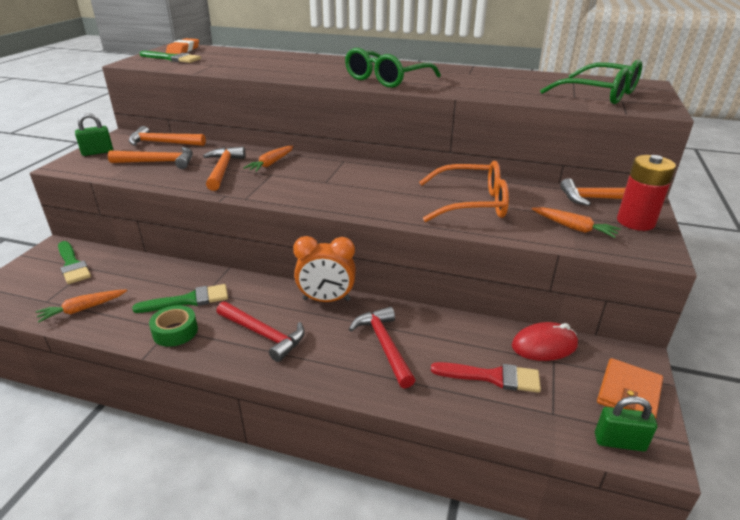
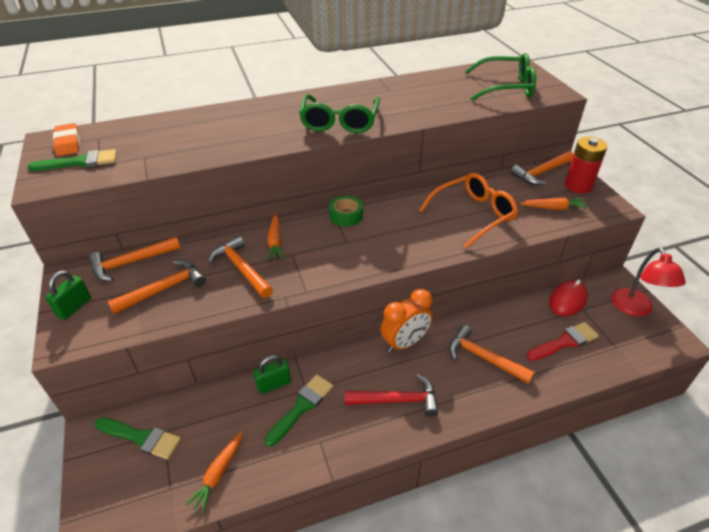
camera: 35 degrees left, 10 degrees up
green tape [149,305,198,347] -> green tape moved to [329,196,363,227]
red hammer [349,307,415,389] -> orange hammer [449,325,535,384]
green padlock [595,396,657,452] -> green padlock moved to [253,355,291,394]
orange wallet [597,358,663,419] -> red lamp [612,248,686,316]

